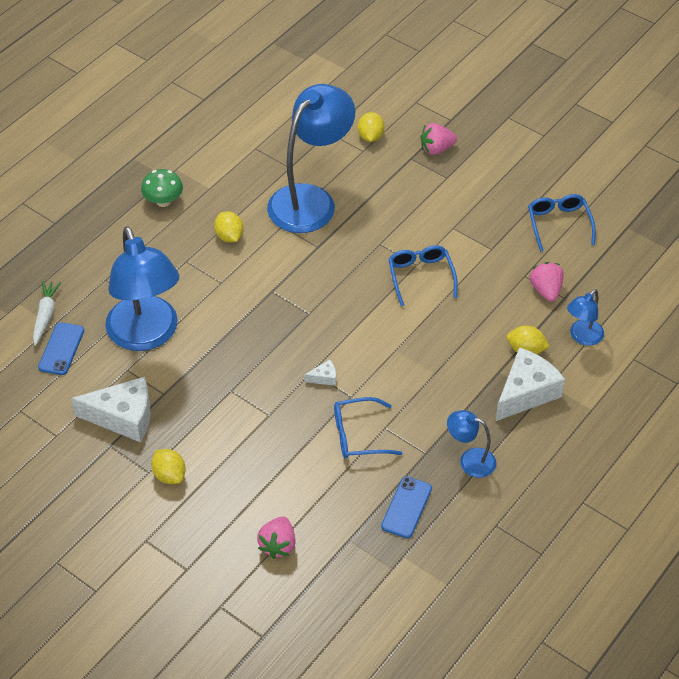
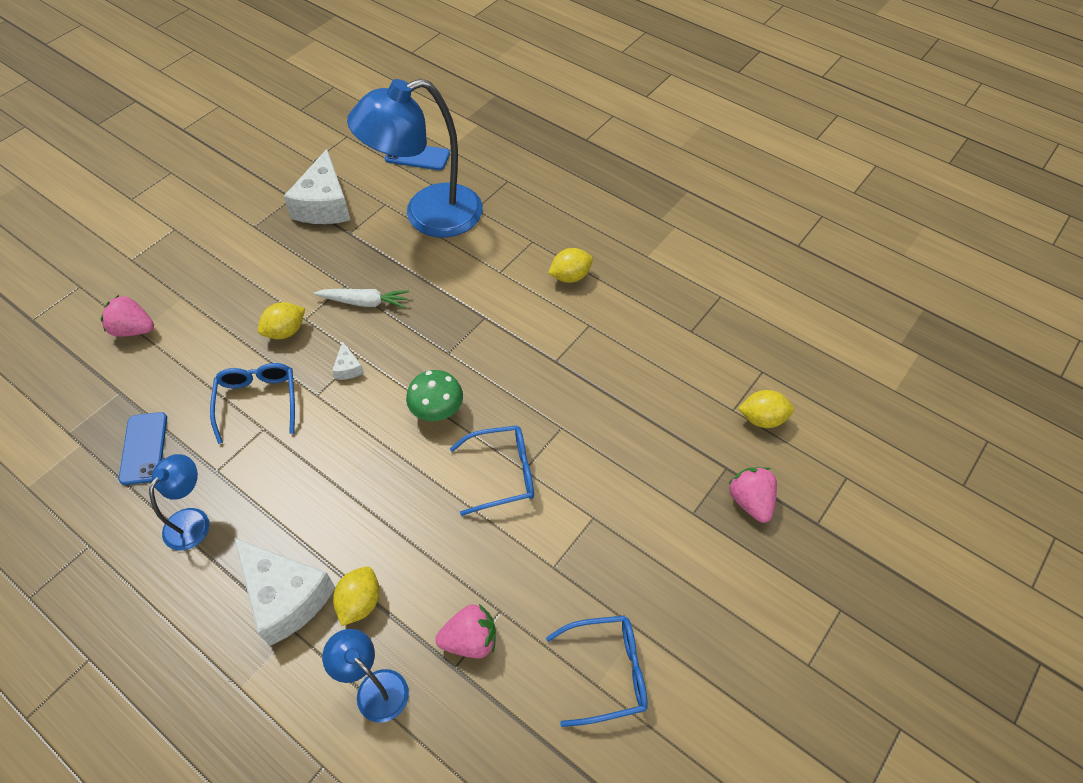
camera: 90 degrees right, 5 degrees up
white carrot [33,281,61,346] -> white carrot moved to [313,289,409,308]
green mushroom [141,169,183,207] -> green mushroom moved to [406,370,463,421]
yellow lemon [151,449,186,484] -> yellow lemon moved to [258,302,305,339]
blue lamp [267,84,355,233] -> none
blue phone [381,476,432,538] -> blue phone turned 60 degrees clockwise [119,412,167,485]

